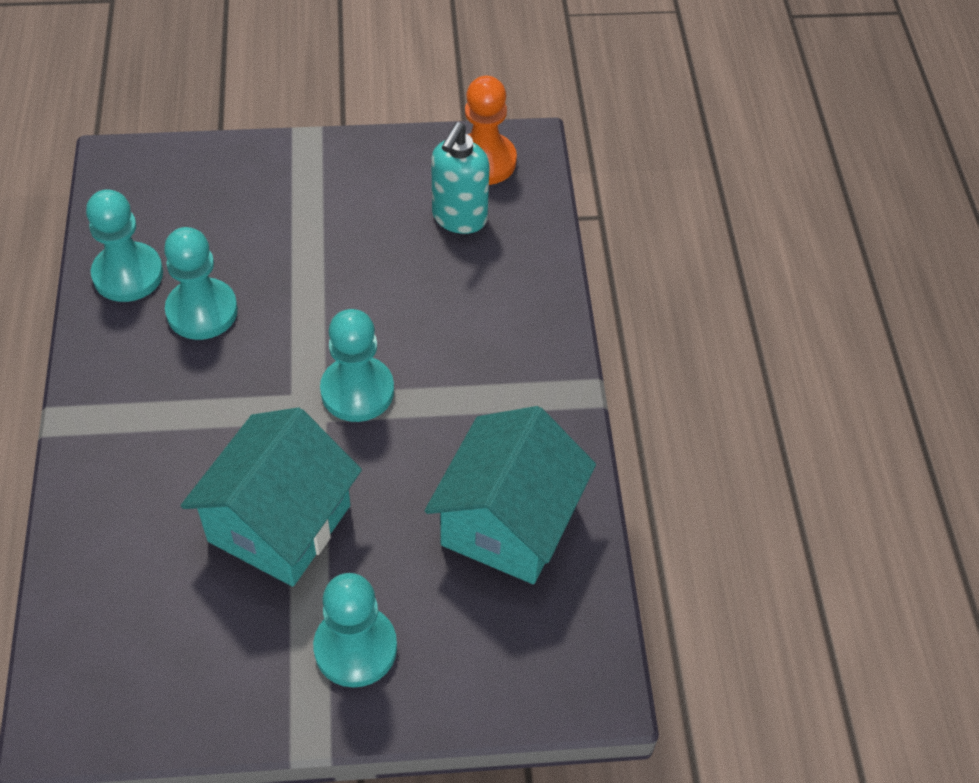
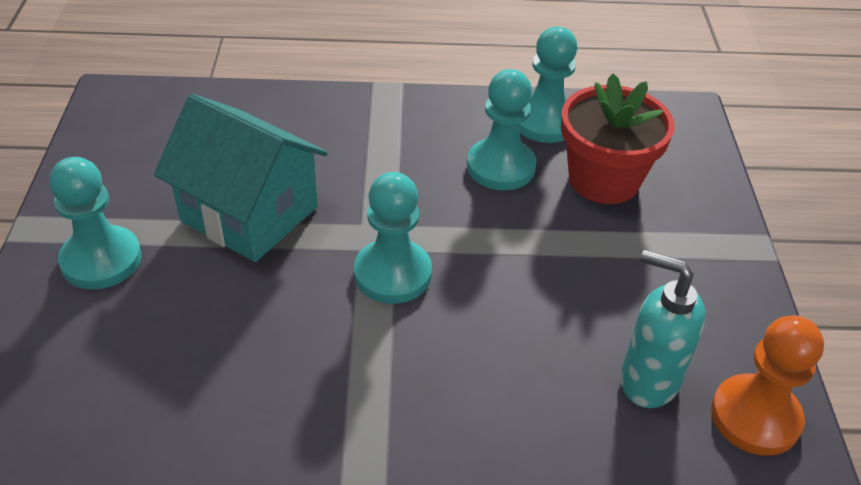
camera: 95 degrees right, 10 degrees down
turquoise house [425,406,596,584] -> none
none -> red flower pot [561,74,675,204]

